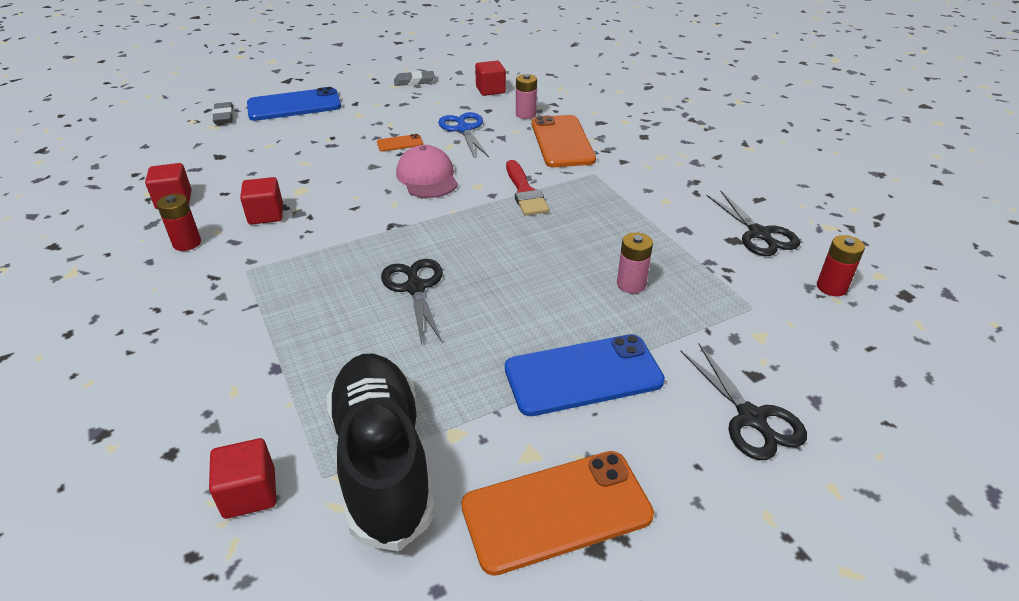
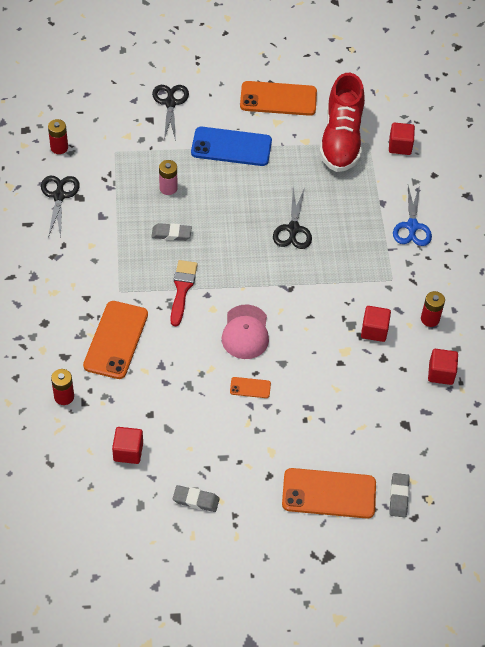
camera: 160 degrees left, 15 degrees up
blue phone [247,87,341,121] -> orange phone [282,468,376,519]
black shoe [327,354,435,551] -> red shoe [319,73,365,172]
blue scissors [438,112,489,157] -> blue scissors moved to [393,185,432,246]
pink battery [516,74,537,119] -> none
none -> red battery [51,369,74,405]
none -> grey eraser [151,223,192,241]

